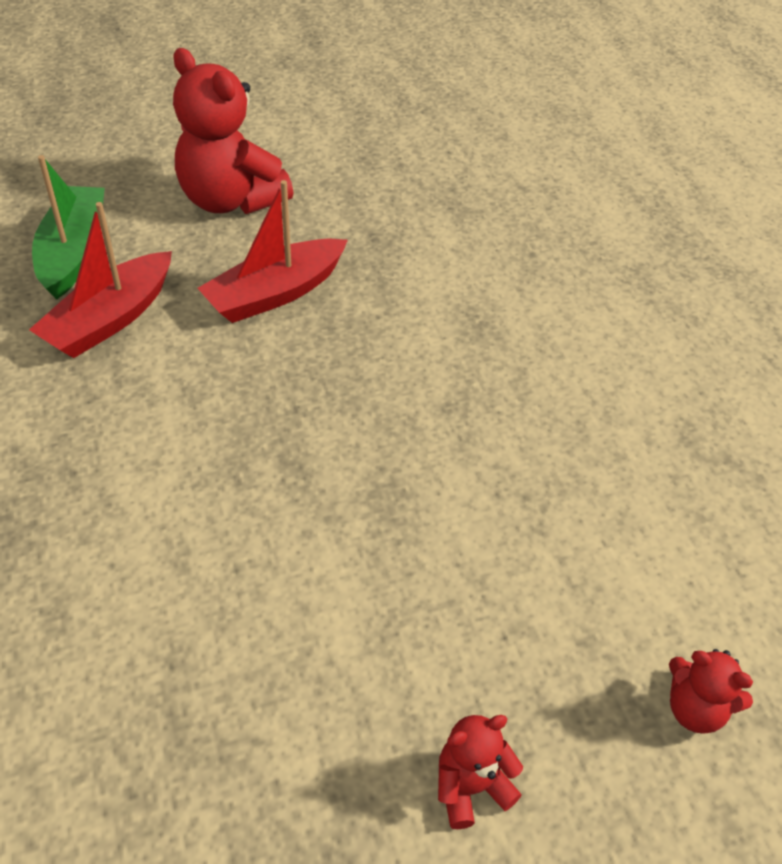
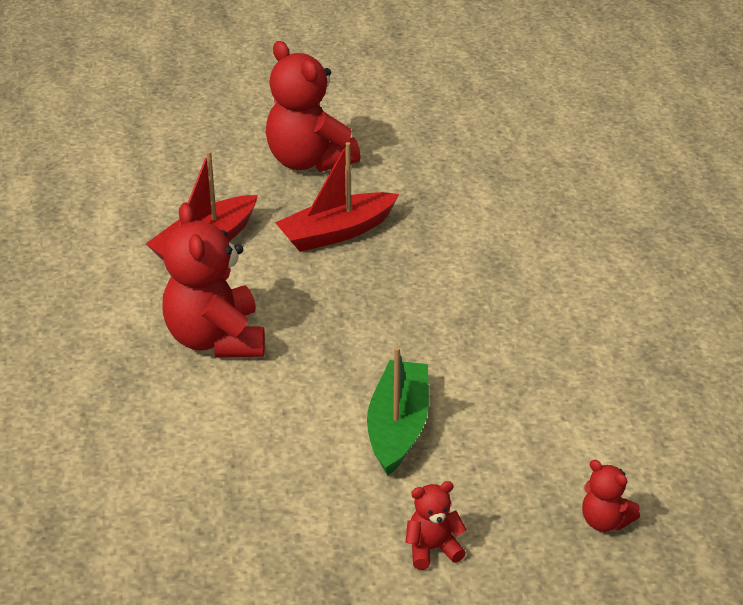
camera: 10 degrees right, 10 degrees down
green boat [32,155,105,300] -> green boat moved to [367,347,429,476]
none -> red teddy bear [162,202,265,358]

